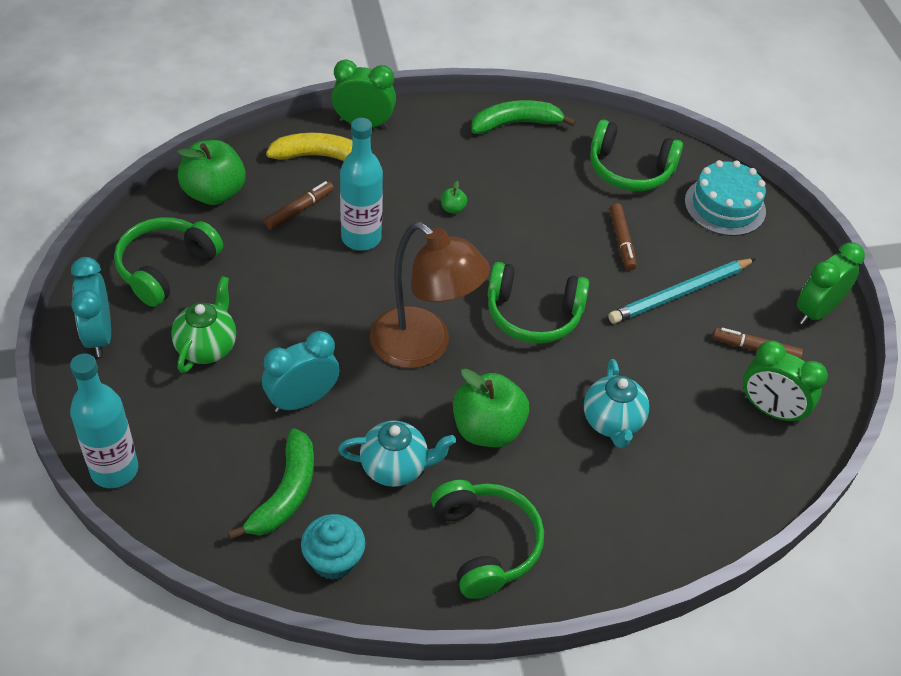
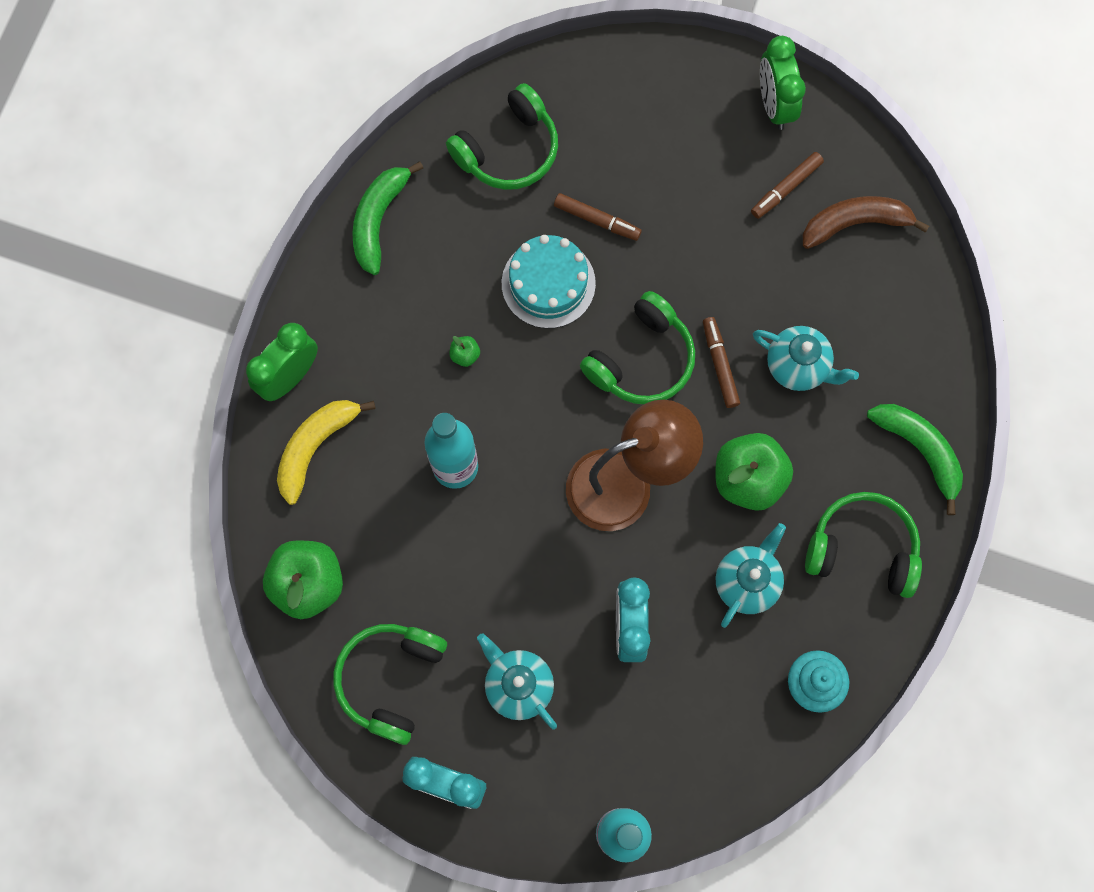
camera: 55 degrees left, 25 degrees up
green headphones [114,217,223,307] -> green headphones turned 45 degrees clockwise [333,624,447,745]
green teapot [171,276,236,373] -> turquoise teapot [477,633,557,729]
green banana [228,429,314,540] -> green banana moved to [867,404,963,515]
brown marker [264,181,334,230] -> brown marker moved to [703,317,740,408]
turquoise pencil [608,258,756,324] -> none
turquoise cake [685,160,766,236] -> turquoise cake moved to [502,235,596,329]
green clock [743,340,828,424] -> brown banana [803,196,929,249]

